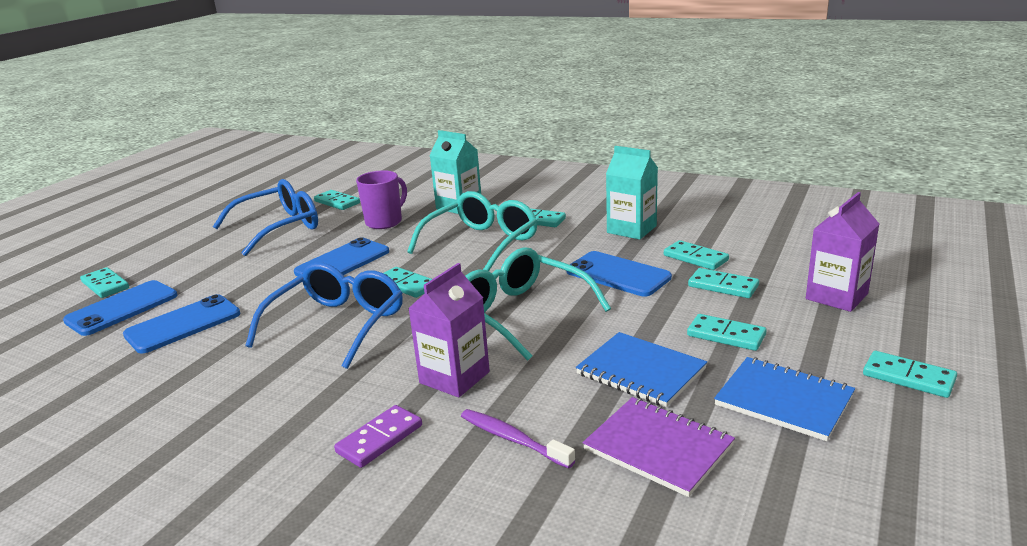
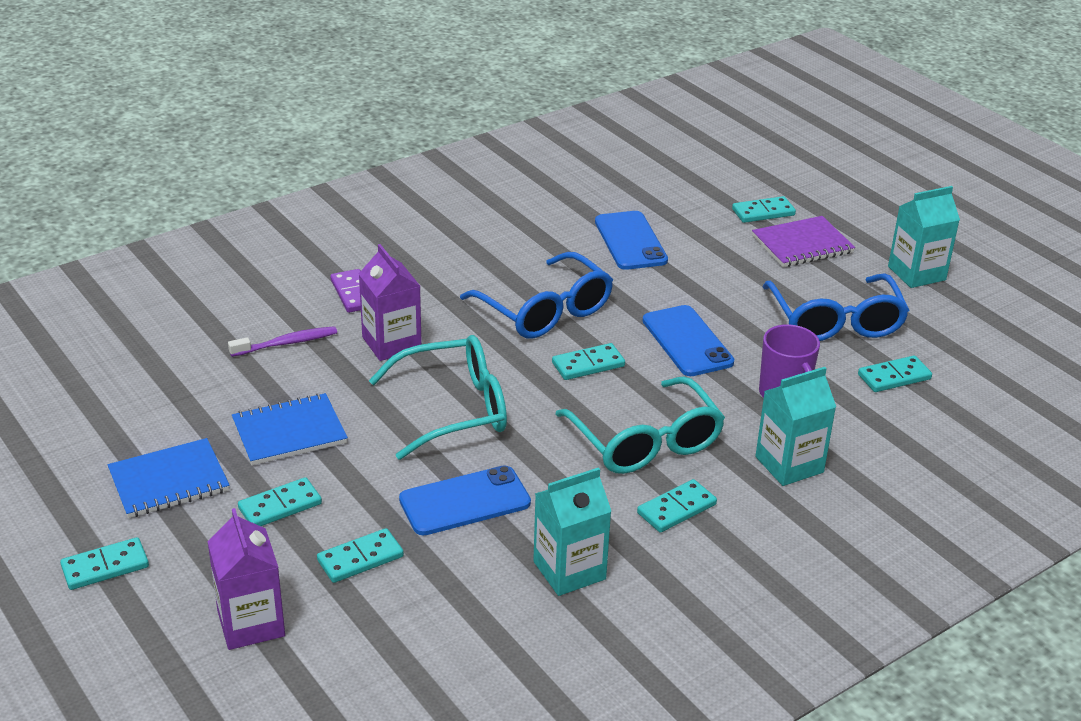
camera: 115 degrees right, 10 degrees up
blue phone [63,280,178,336] -> none
purple notebook [583,397,735,497] -> purple notebook moved to [752,216,855,267]
turquoise domino [664,240,729,270] -> none
none -> turquoise carton [888,186,960,288]

